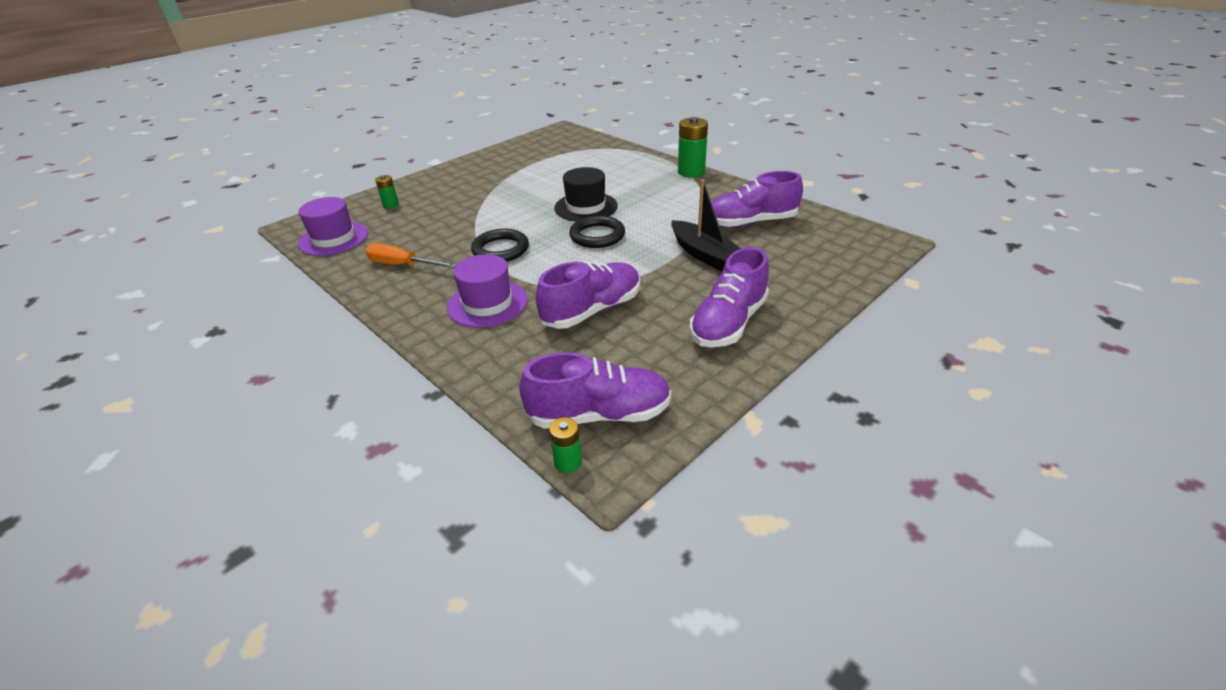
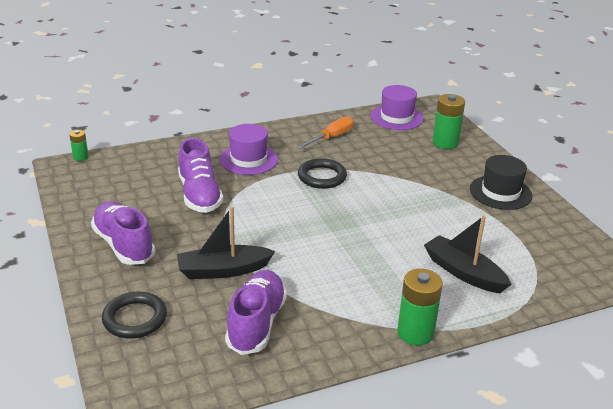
camera: 110 degrees right, 5 degrees down
green battery [375,175,399,209] -> green battery [432,94,465,149], size x1.85
purple shoe [519,352,671,429] -> none
black hat [554,167,618,222] -> black hat moved to [470,155,532,210]
black ring [569,215,625,248] -> black ring moved to [102,291,167,339]
none -> black boat [424,215,512,293]

